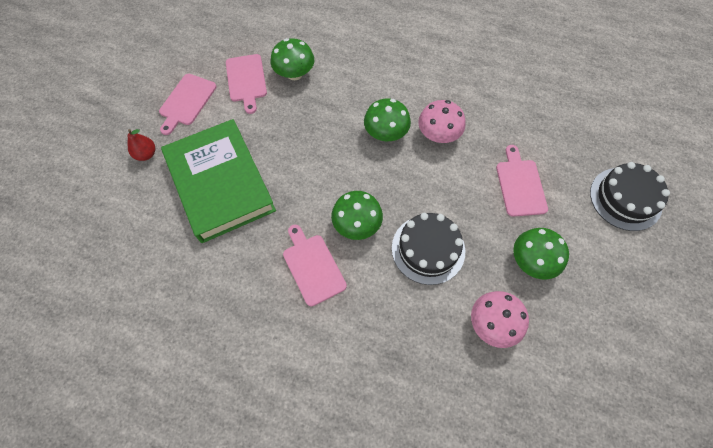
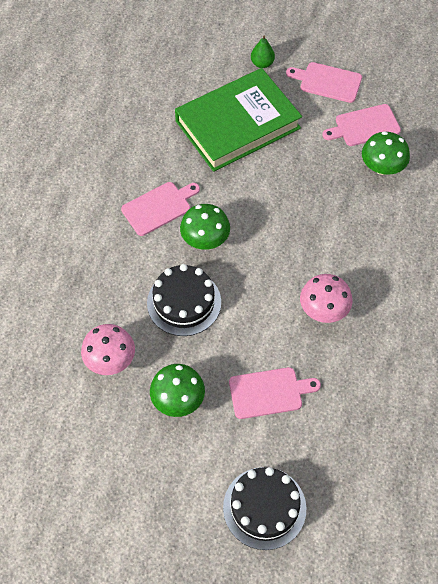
camera: 85 degrees right, 5 degrees down
red pear [127,129,155,161] -> green pear [251,36,275,68]
green mushroom [364,98,411,141] -> none

